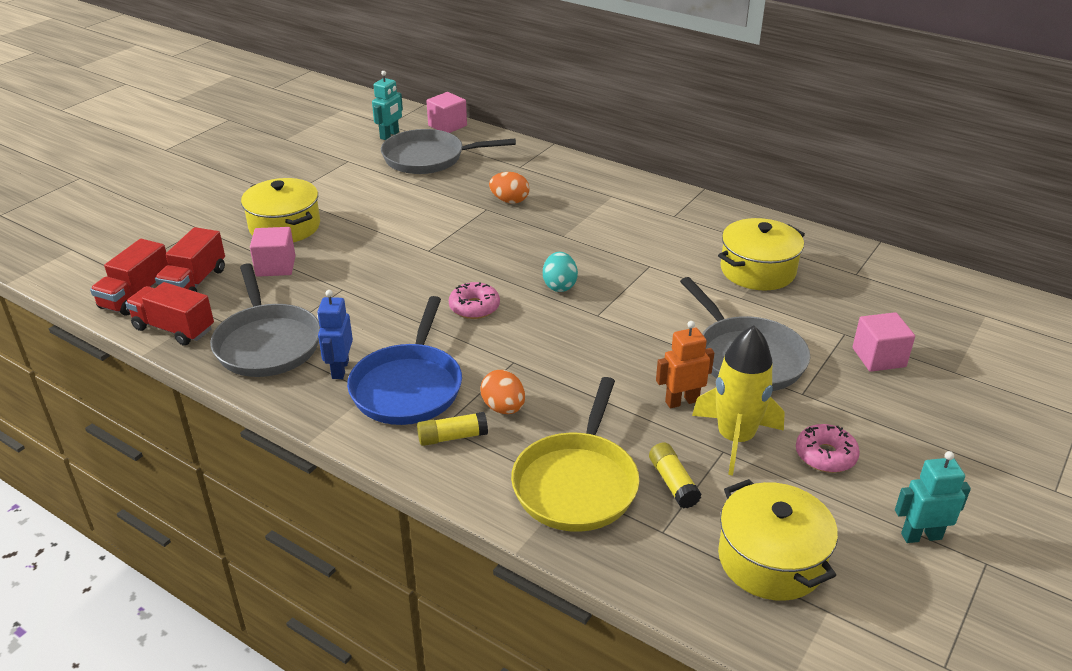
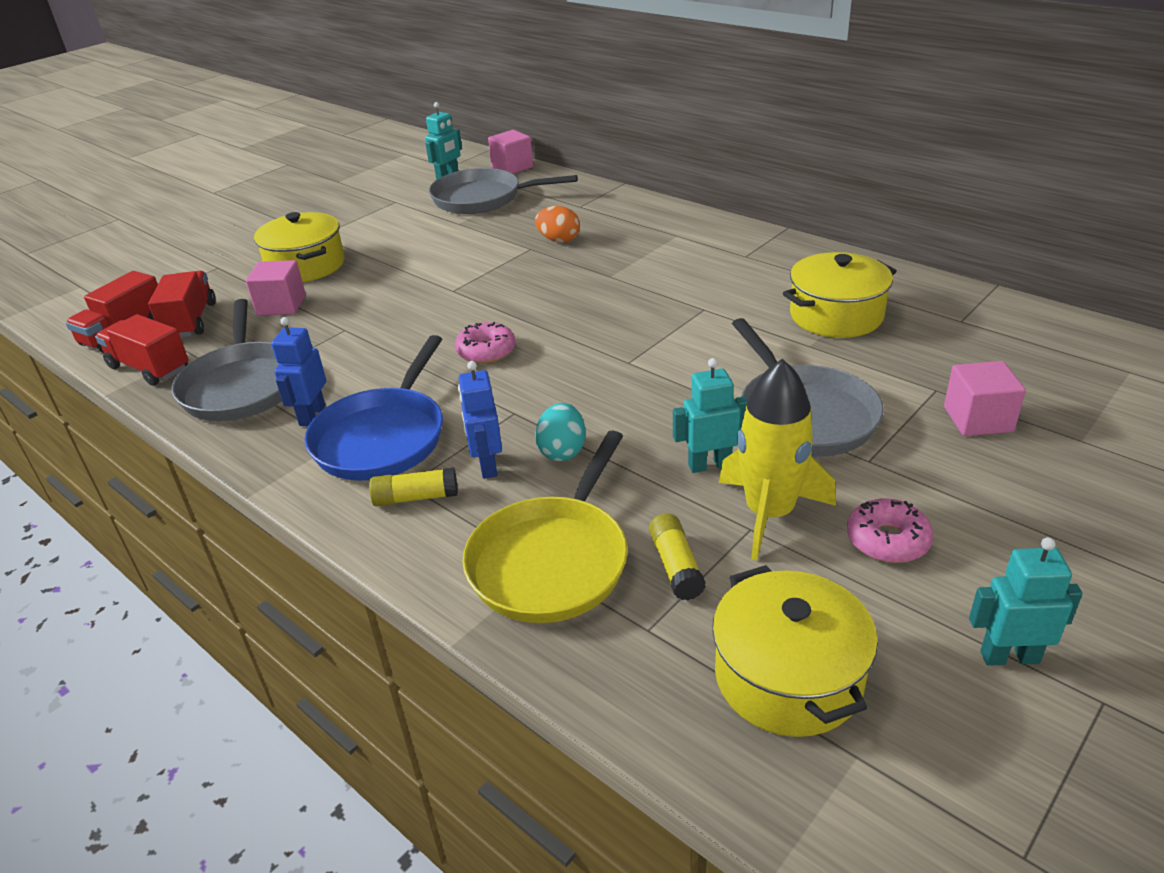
camera: 10 degrees right, 0 degrees up
red truck [155,227,225,292] -> red truck turned 150 degrees clockwise [148,271,216,337]
orange egg [481,370,525,414] -> blue robot [458,361,502,479]
turquoise egg [543,252,578,292] -> turquoise egg moved to [535,403,586,461]
orange robot [656,321,714,408] -> turquoise robot [673,358,747,473]

